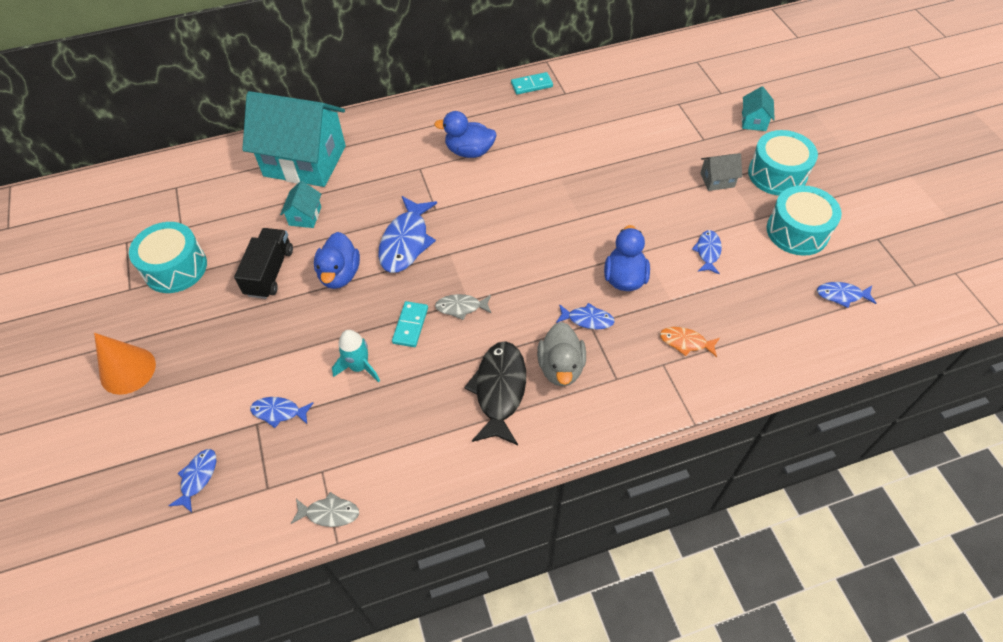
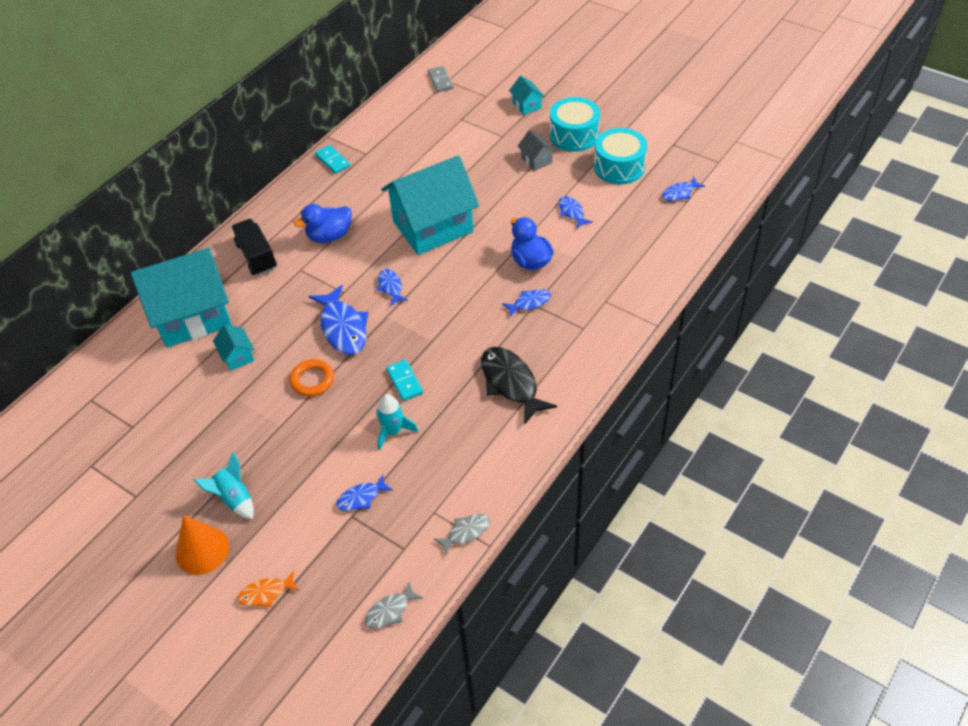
camera: 35 degrees left, 5 degrees down
turquoise drum [129,222,207,293] -> none
blue fish [168,449,216,512] -> blue fish moved to [377,269,408,306]
black truck [234,228,293,299] -> black truck moved to [231,219,277,276]
blue duck [314,232,360,289] -> orange ring [289,359,334,396]
grey fish [435,294,492,320] -> grey fish moved to [365,582,423,629]
turquoise domino [511,72,553,95] -> turquoise domino turned 75 degrees counterclockwise [315,145,350,174]
grey duck [537,322,586,386] -> none
orange fish [660,327,720,357] -> orange fish moved to [238,571,300,607]
grey house [700,153,742,191] -> grey house turned 75 degrees counterclockwise [518,130,556,171]
none -> turquoise rocket [194,452,254,519]
none -> turquoise house [381,156,479,255]
none -> grey domino [428,66,453,92]

